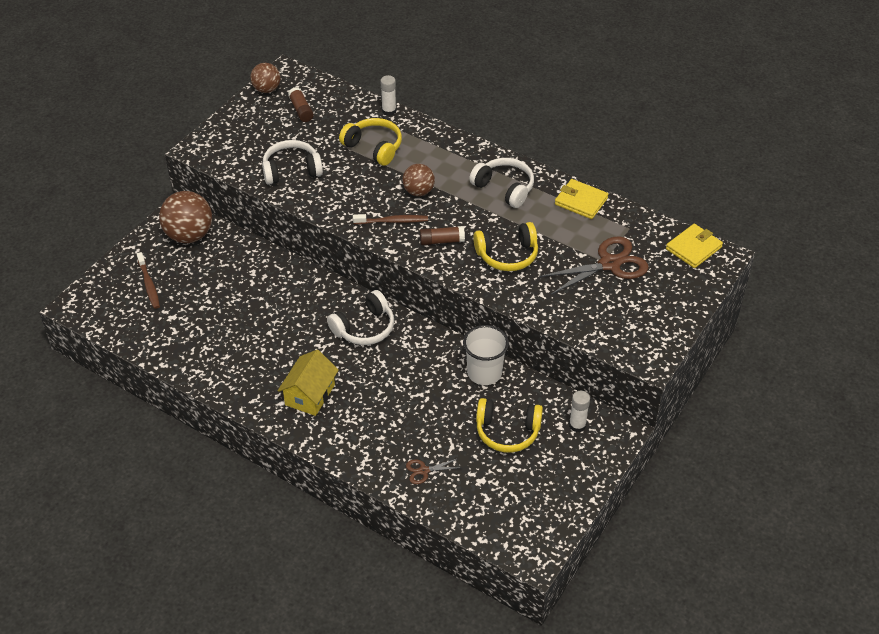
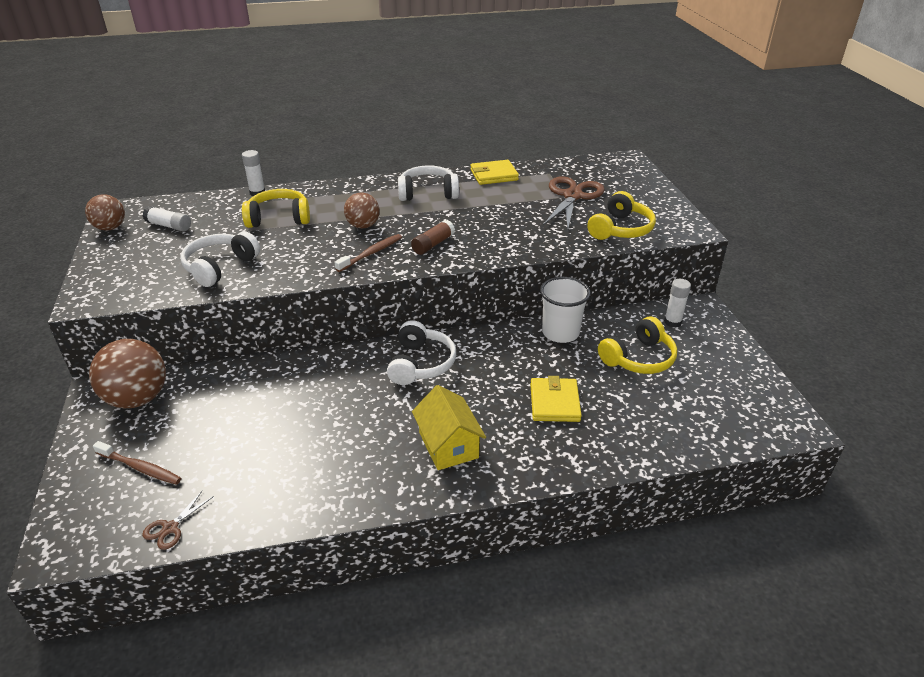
camera: 45 degrees left, 10 degrees down
brown glue stick [288,87,314,122] -> white glue stick [143,206,191,232]
brown scissors [406,458,459,484] -> brown scissors moved to [142,490,214,550]
yellow headphones [473,222,538,271] -> yellow headphones moved to [587,191,656,240]
yellow wallet [666,224,723,268] -> yellow wallet moved to [530,376,582,422]

